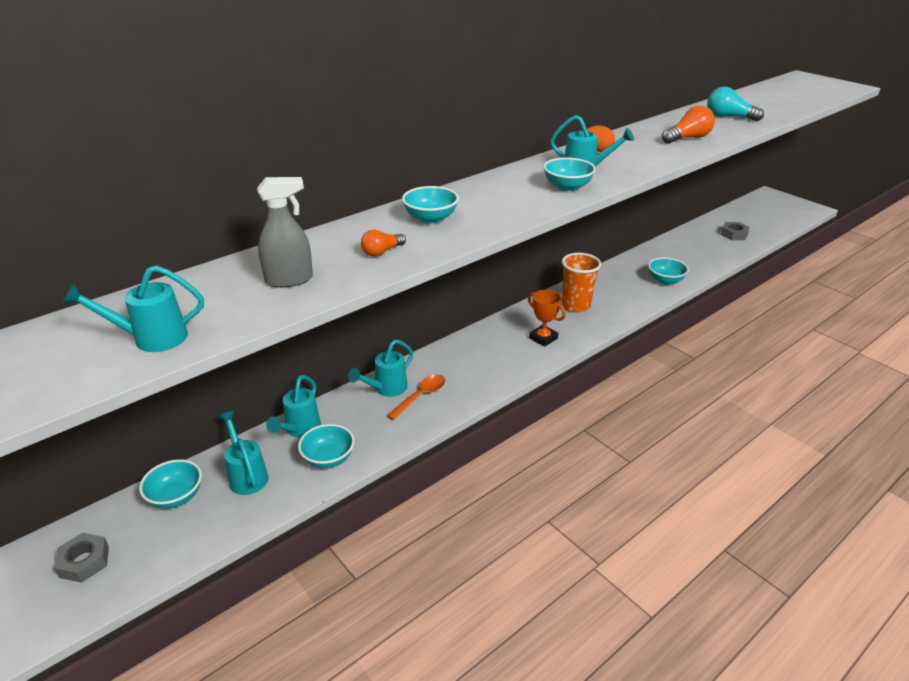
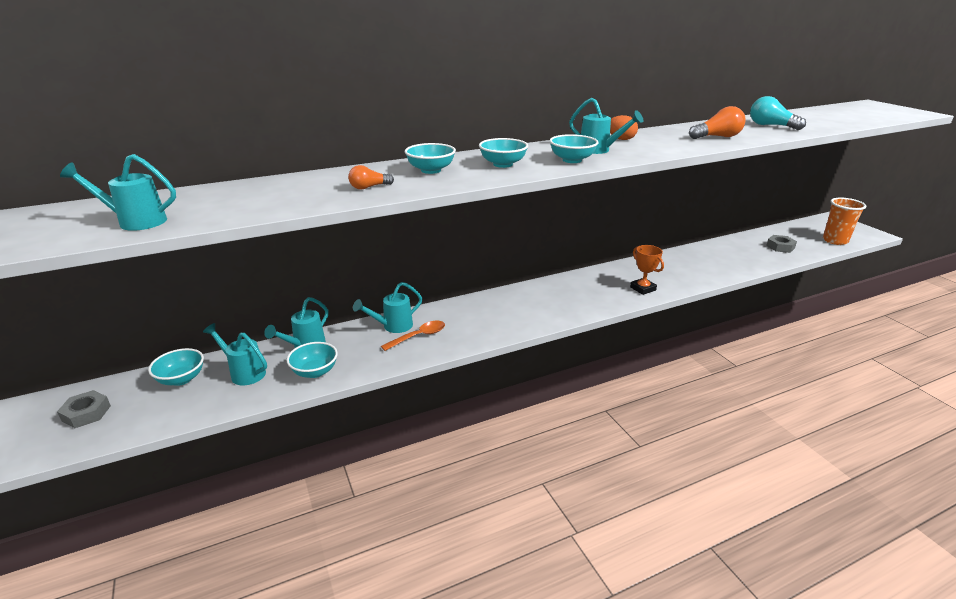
camera: 15 degrees right, 5 degrees down
turquoise watering can [218,411,269,495] -> turquoise watering can turned 45 degrees counterclockwise [203,323,267,385]
grey spray bottle [257,177,313,288] -> none
orange trophy [528,290,566,347] -> orange trophy moved to [630,245,664,295]
orange cup [562,253,601,312] -> orange cup moved to [823,198,866,245]
turquoise bowl [648,257,689,285] -> turquoise bowl moved to [479,138,528,168]

